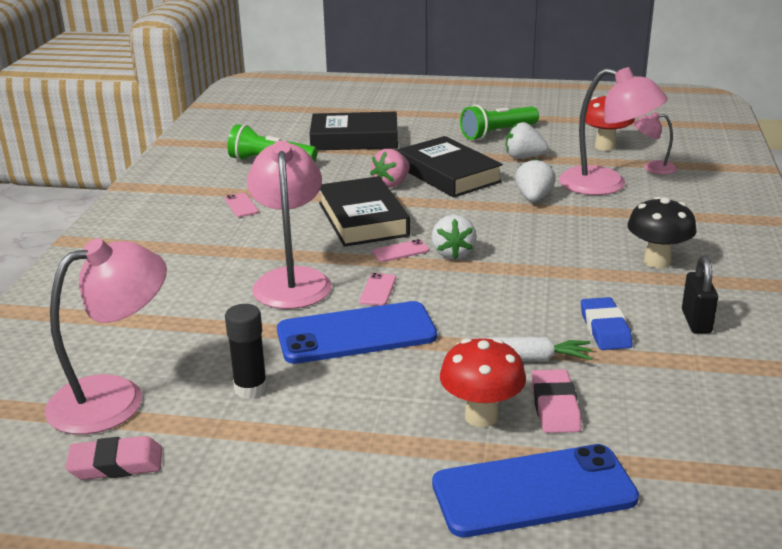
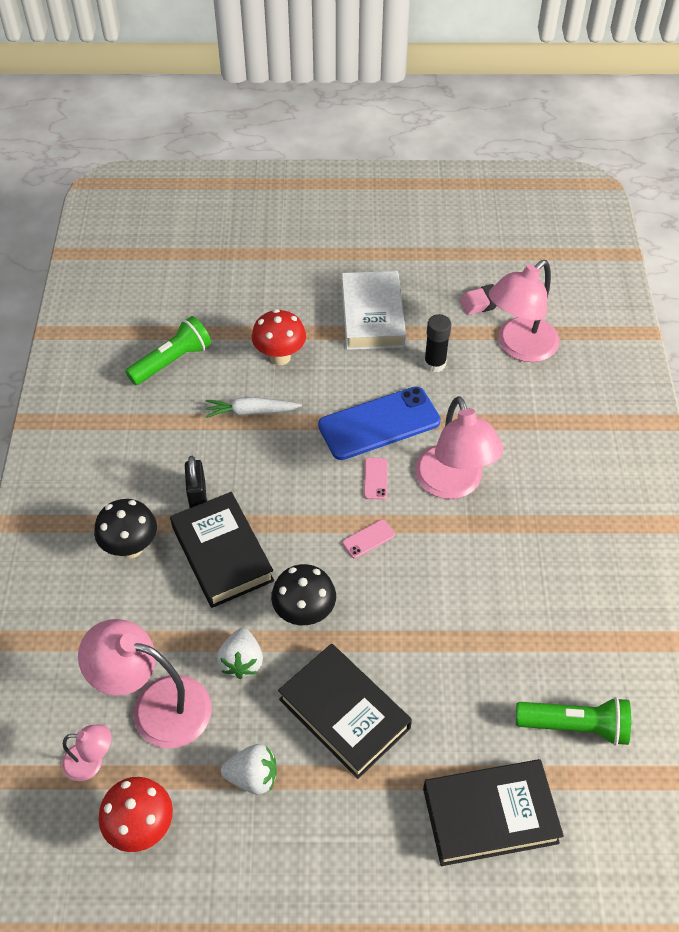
camera: 170 degrees right, 25 degrees up
pink phone [225,193,259,217] -> none
black book [319,176,410,247] -> black book moved to [170,492,274,608]
pink strawberry [370,149,410,188] -> none
white strawberry [431,215,477,259] -> none
blue phone [432,444,639,537] -> none
green flashlight [460,105,539,140] -> green flashlight moved to [125,316,211,385]
pink eraser [531,369,581,433] -> none
blue eraser [581,297,633,350] -> none
black padlock [682,255,718,333] -> black padlock moved to [185,456,207,508]
none -> black mushroom [271,564,336,625]
none -> white book [342,271,406,350]

